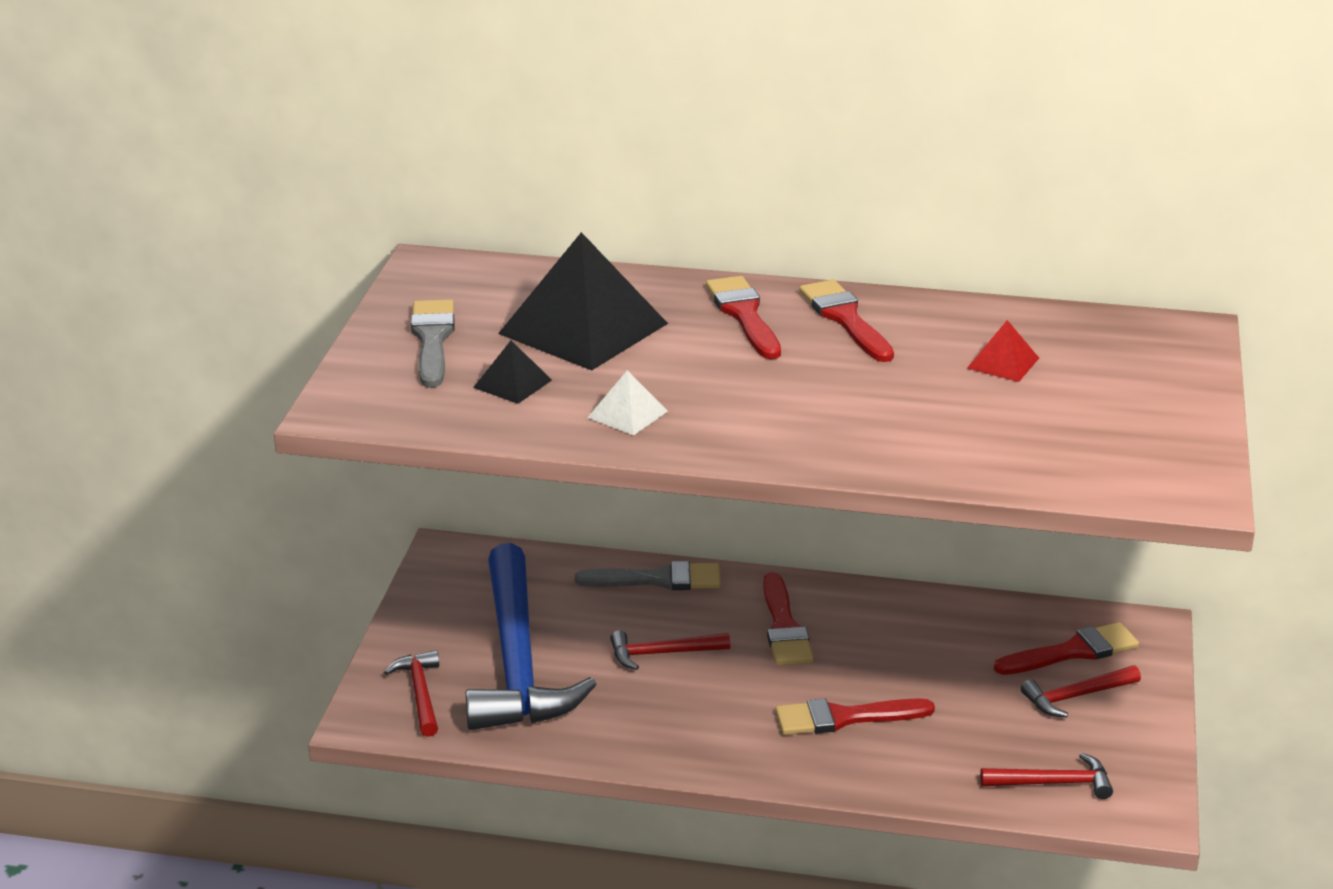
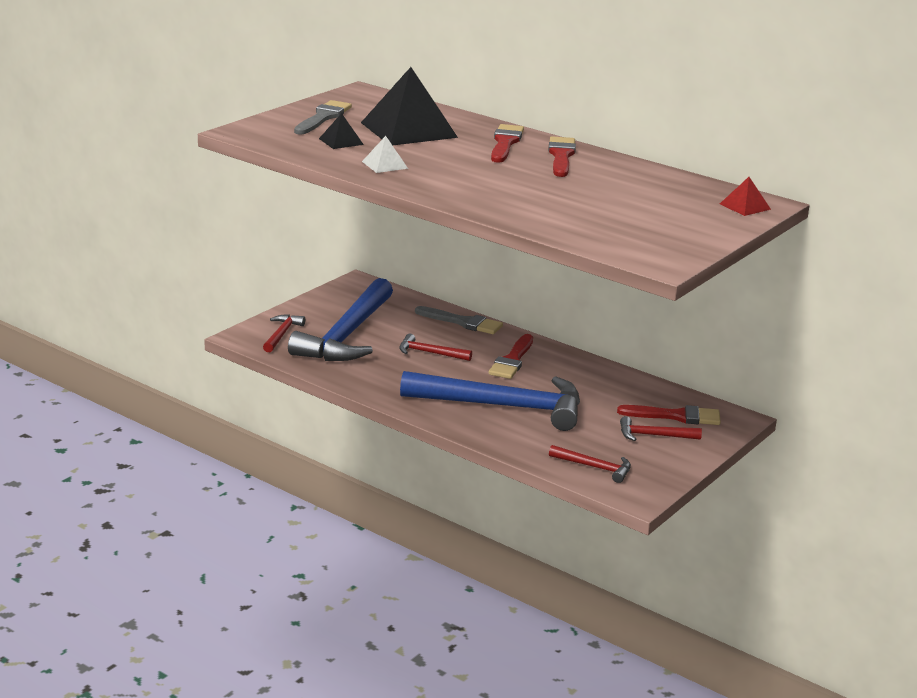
camera: 25 degrees right, 5 degrees down
red brush [775,698,935,735] -> blue hammer [400,371,580,431]
red pyramid [967,320,1039,382] -> red pyramid moved to [720,177,771,216]

